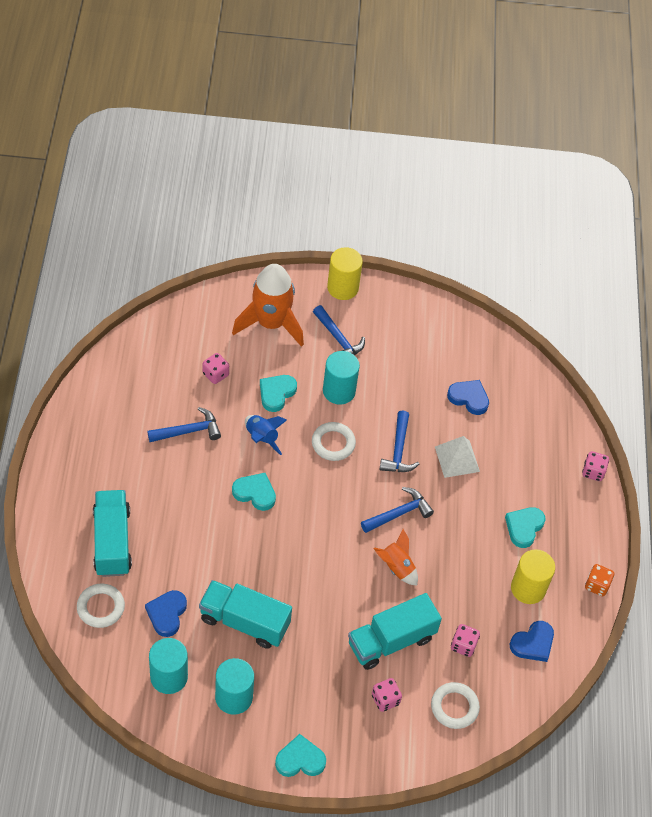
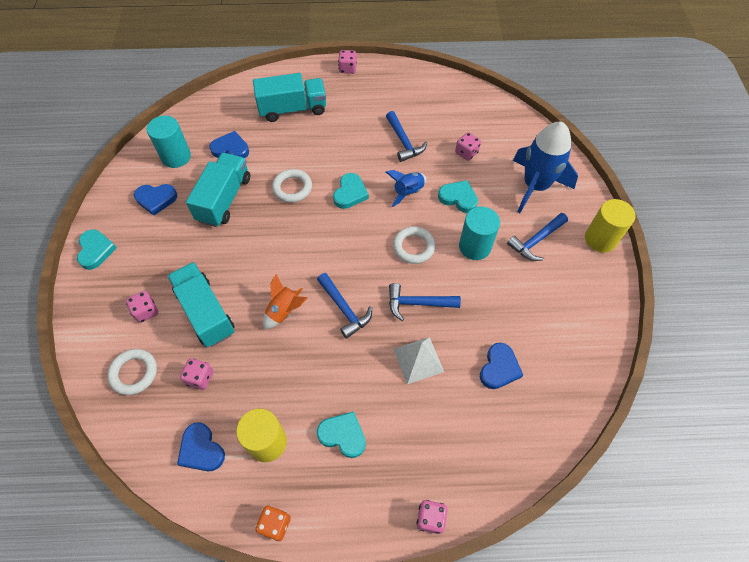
camera: 90 degrees right, 5 degrees up
white ring [77,584,125,628] -> white ring moved to [272,169,312,203]
turquoise cylinder [215,658,254,714] -> blue heart [134,184,177,216]
orange rocket [232,264,304,347] -> blue rocket [513,122,578,213]
none -> pink dice [338,50,357,74]

